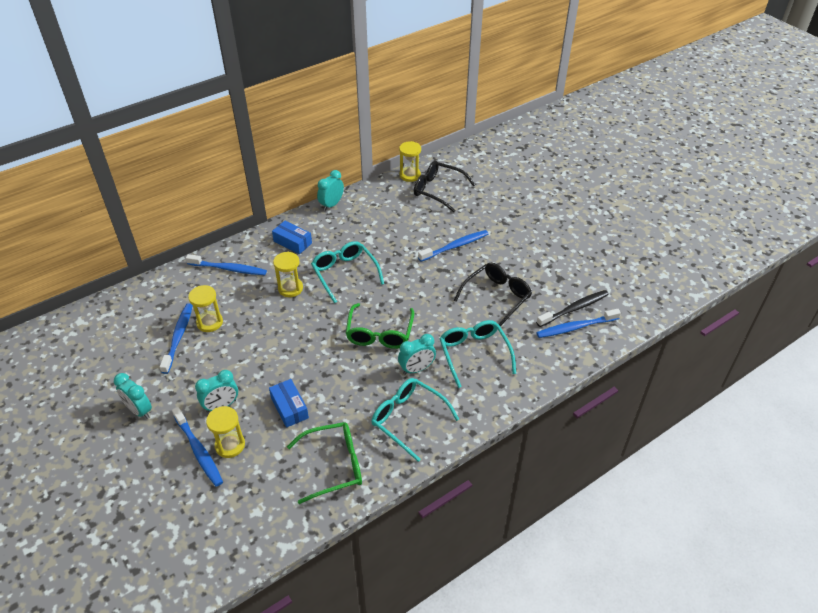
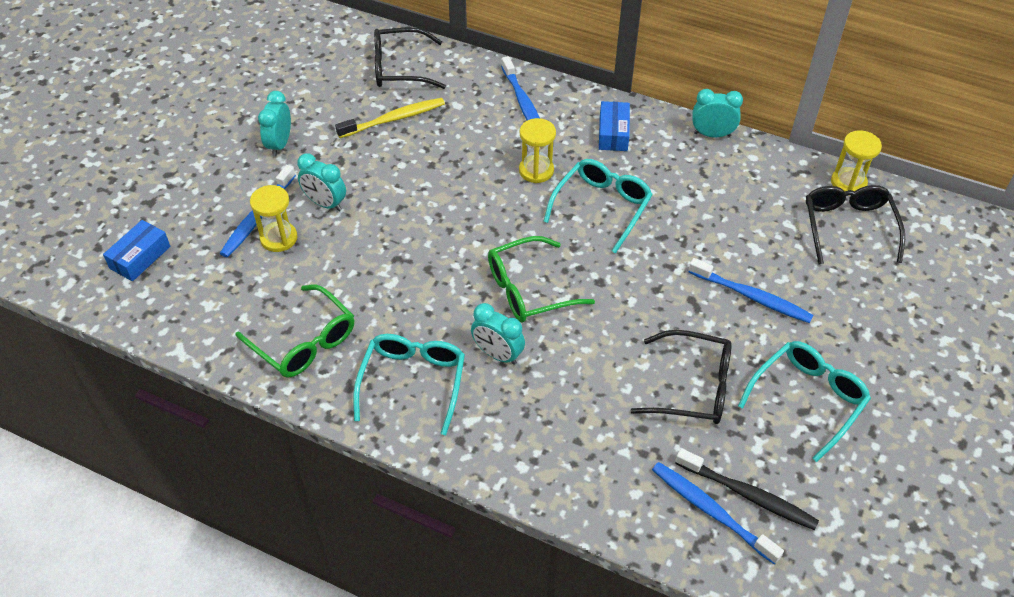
camera: 60 degrees right, 5 degrees up
blue toothbrush [160,303,193,374] -> yellow toothbrush [335,98,445,138]
yellow hourglass [188,285,223,332] -> none
blue box [269,379,309,428] -> blue box moved to [103,220,170,281]
turquoise glasses [439,320,516,388] -> turquoise glasses moved to [738,341,871,462]
none -> black glasses [374,27,446,89]

